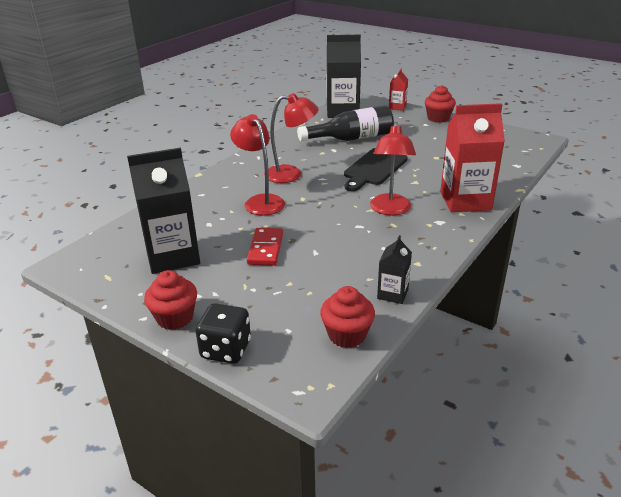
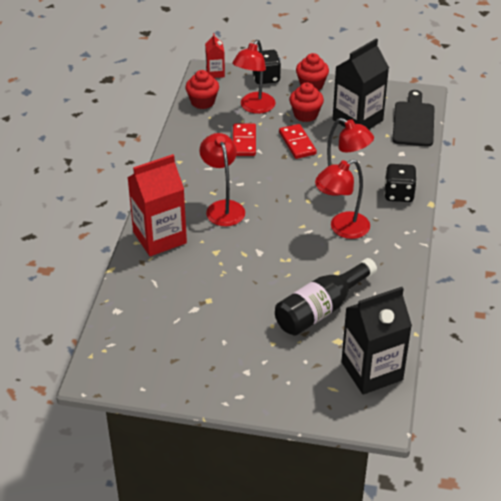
camera: 155 degrees right, 10 degrees up
black cutting board [344,148,408,191] -> black cutting board moved to [392,90,435,147]
black carton [377,235,412,304] -> none
red carton [389,69,408,111] -> red carton moved to [205,33,225,78]
red cupcake [425,85,456,123] -> red cupcake moved to [289,83,324,122]
none -> red lamp [232,40,275,114]
none -> red domino [233,123,256,156]
none -> black dice [384,164,417,202]

